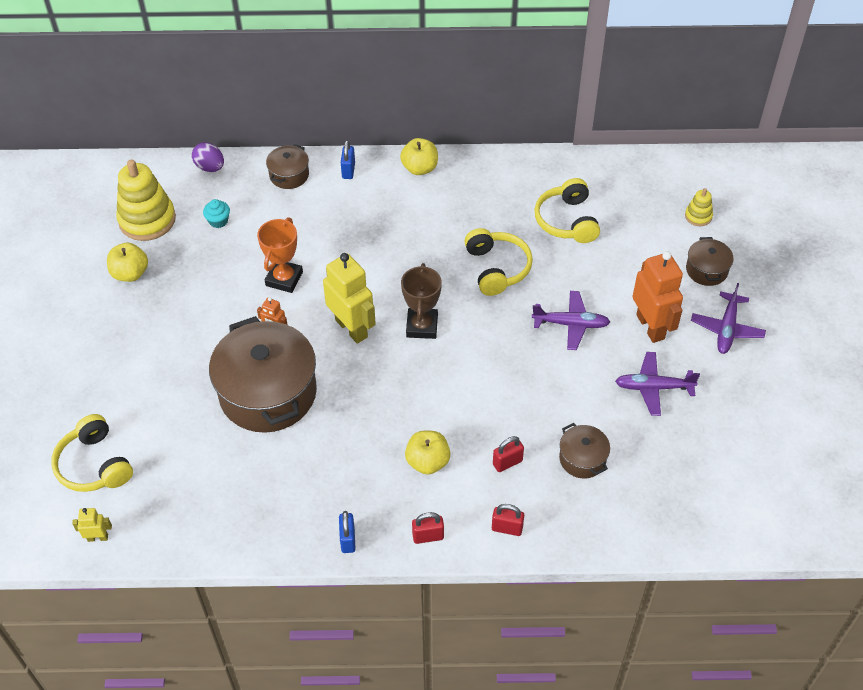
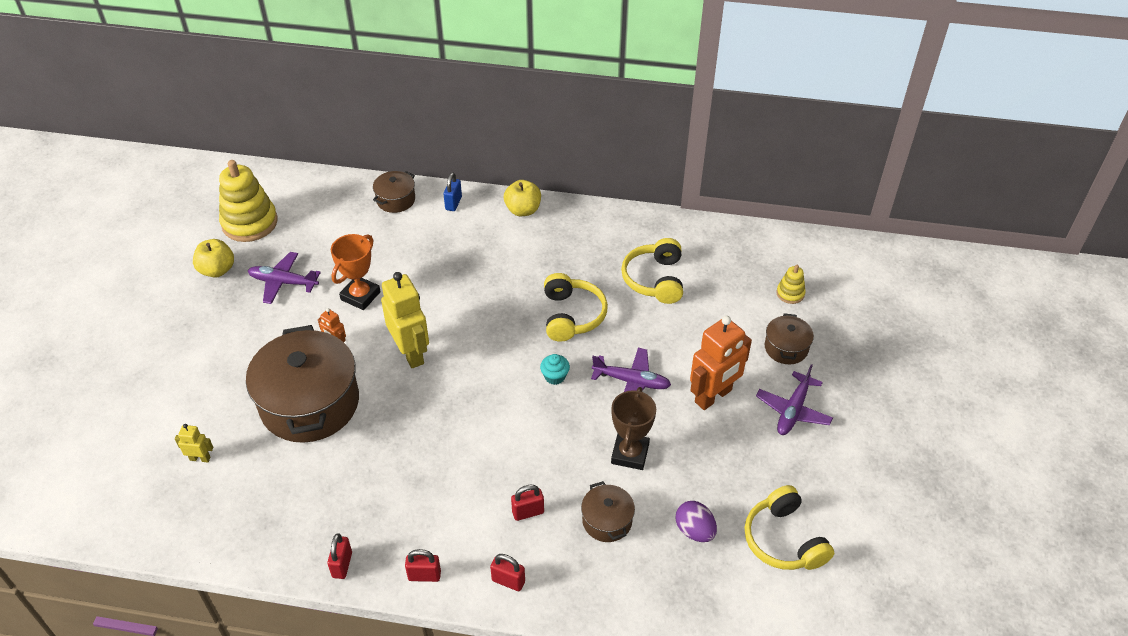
camera: 10 degrees right, 5 degrees down
yellow headphones [51,414,133,492] -> yellow headphones moved to [745,485,834,570]
yellow robot [72,508,112,542] -> yellow robot moved to [175,424,213,463]
purple egg [192,142,224,172] -> purple egg moved to [676,501,717,542]
turquoise cupcake [203,199,230,228] -> turquoise cupcake moved to [540,354,570,385]
blue padlock [339,511,356,553] -> red padlock [327,533,352,579]
brown trophy [401,263,442,339] -> brown trophy moved to [611,387,656,470]
yellow apple [405,431,451,475] -> none
purple plane [615,352,700,416] -> purple plane moved to [248,252,321,304]
orange robot [632,251,683,343] -> orange robot turned 60 degrees clockwise [690,316,752,410]

